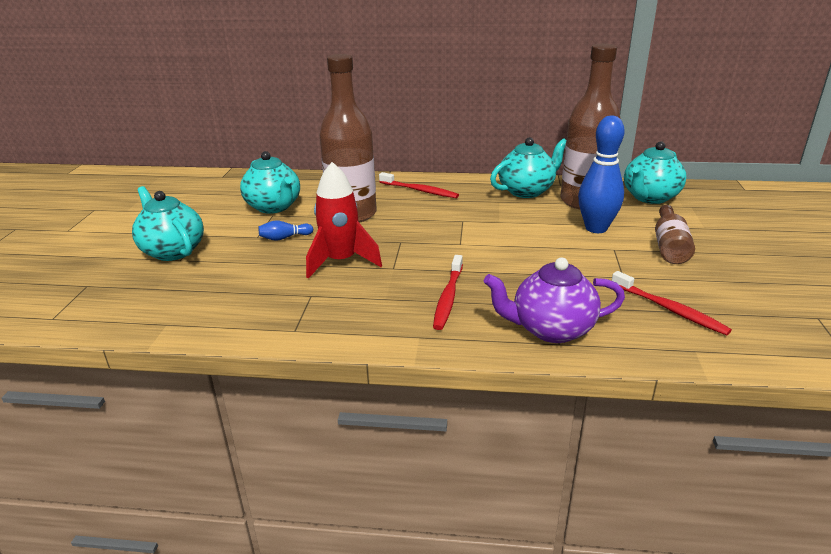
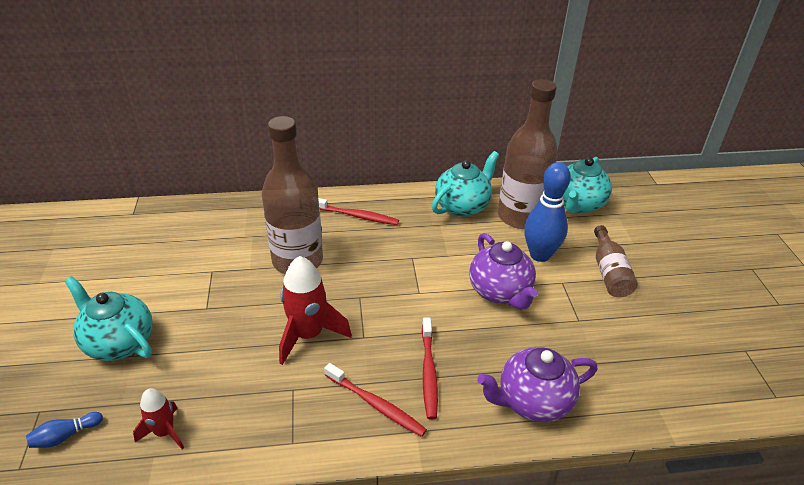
camera: 15 degrees left, 10 degrees up
turquoise teapot [240,151,300,214] -> none
blue bowling pin [259,220,313,241] -> blue bowling pin moved to [26,412,103,448]
red toothbrush [612,271,732,336] -> red toothbrush moved to [324,363,427,437]
none -> red rocket [133,388,184,449]
none -> purple teapot [469,233,538,310]

